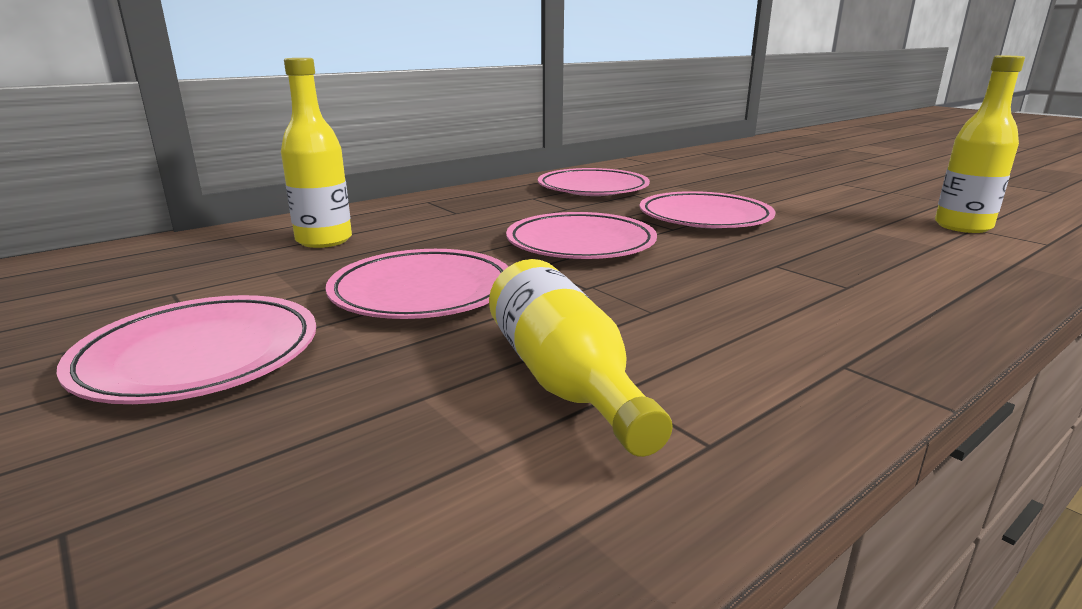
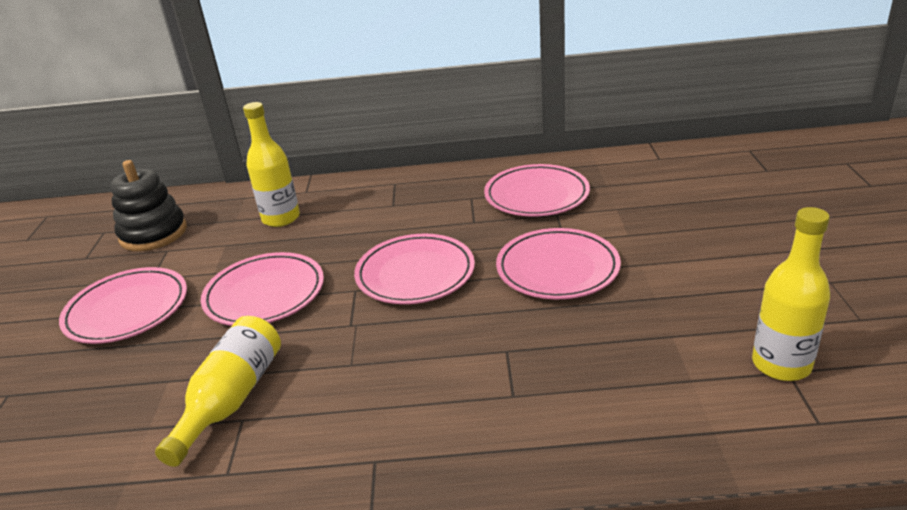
camera: 40 degrees right, 10 degrees up
none -> black stacking toy [110,160,187,251]

